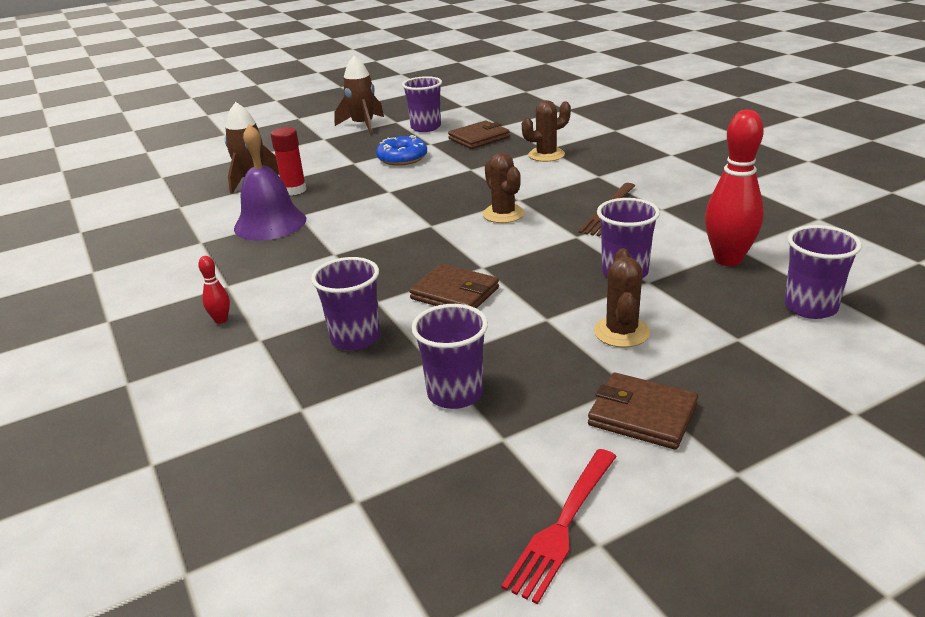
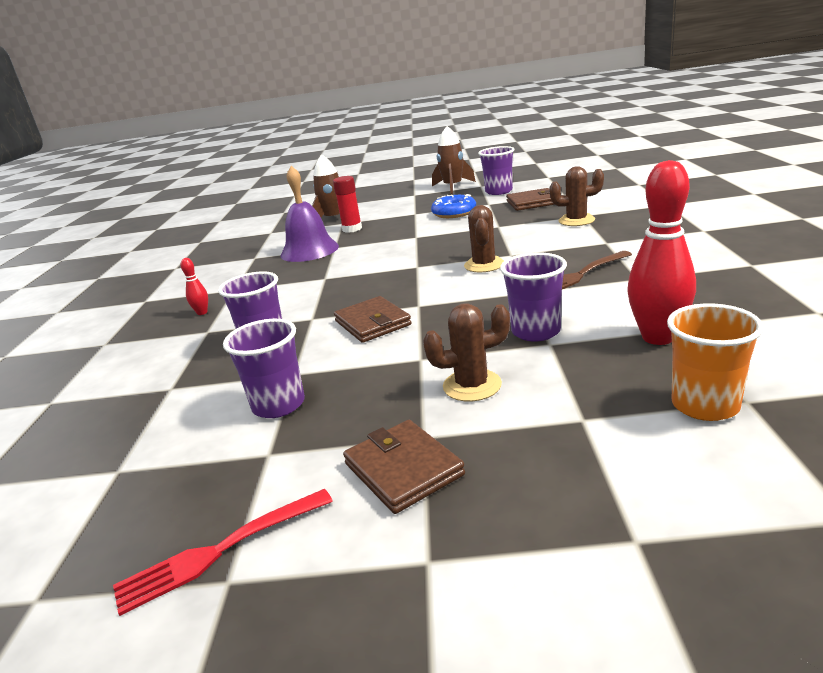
camera: 30 degrees right, 5 degrees down
brown cactus [594,248,650,348] -> brown cactus turned 45 degrees clockwise [423,303,510,401]
purple cup [784,225,862,319] -> orange cup [667,304,764,421]

